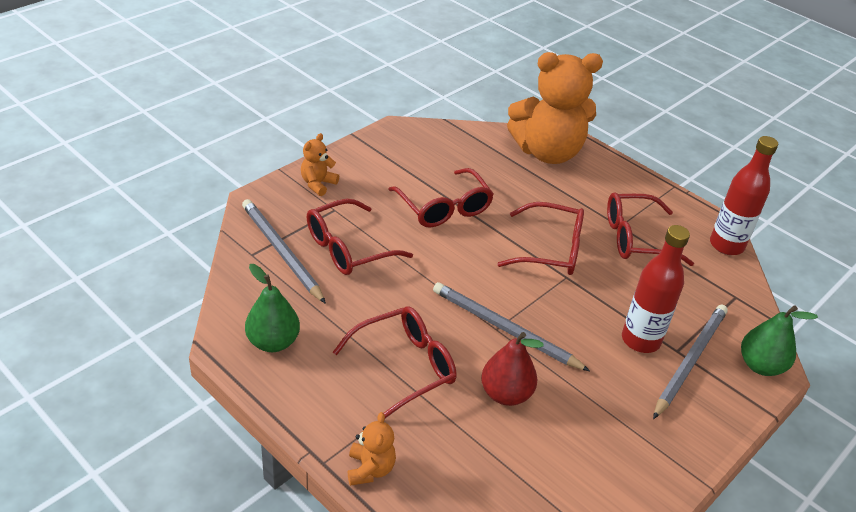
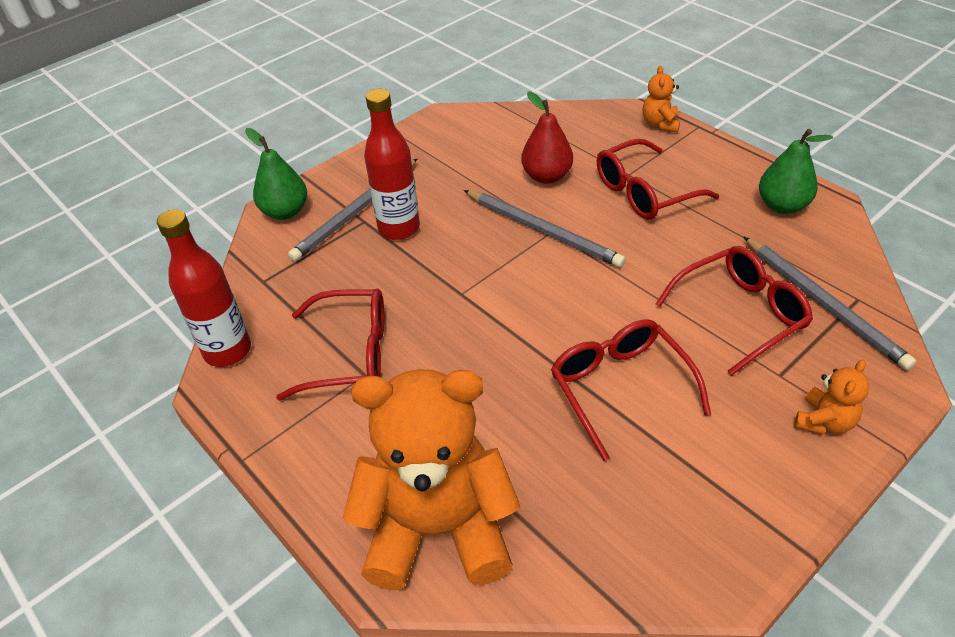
camera: 170 degrees left, 5 degrees up
red glasses [497,202,584,275] -> none

